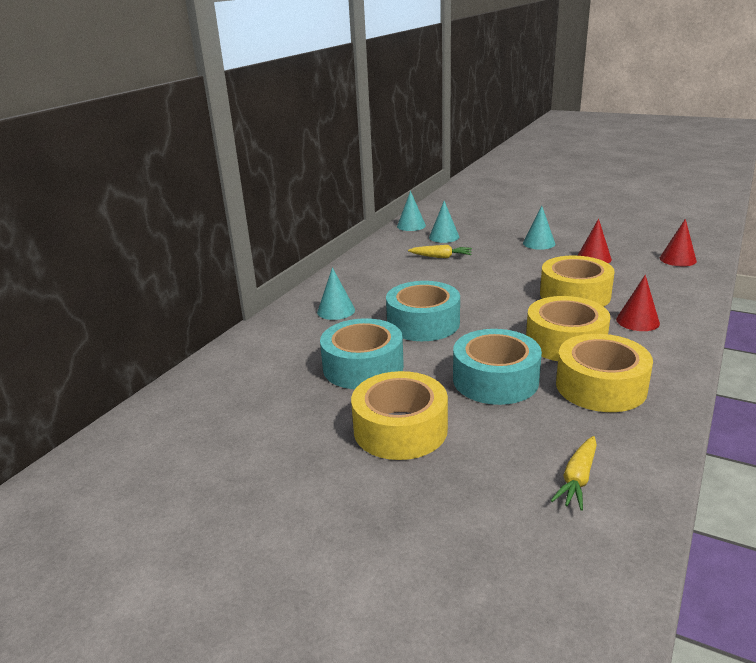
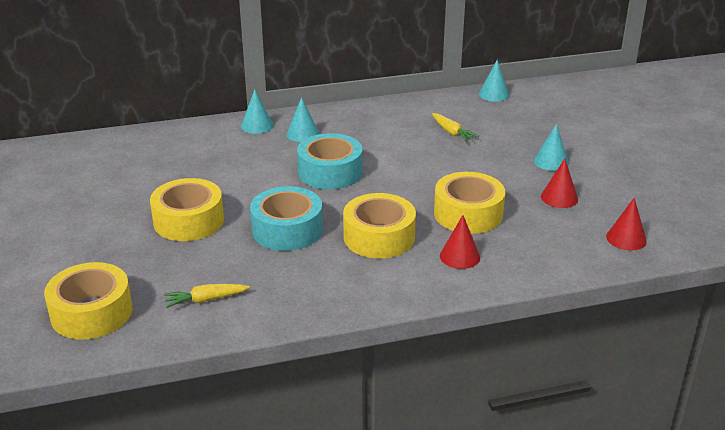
camera: 45 degrees right, 5 degrees up
turquoise tape [320,318,404,389] -> none
turquoise cone [429,201,459,243] -> turquoise cone moved to [241,89,274,134]
yellow tape [556,334,653,412] -> yellow tape moved to [44,262,133,339]

